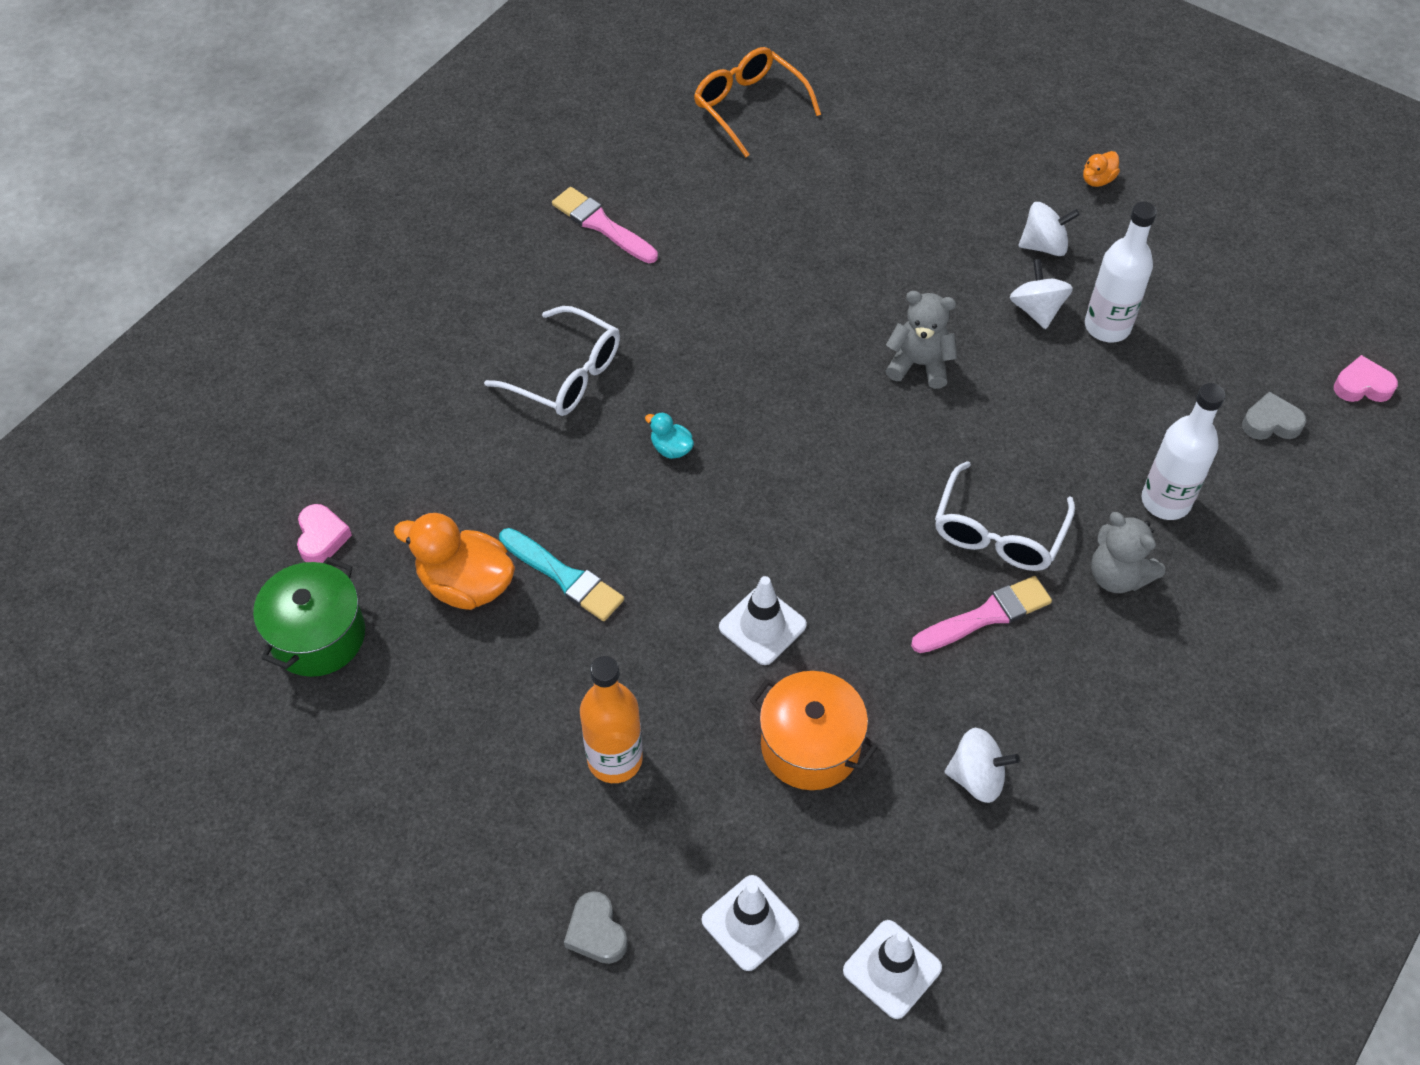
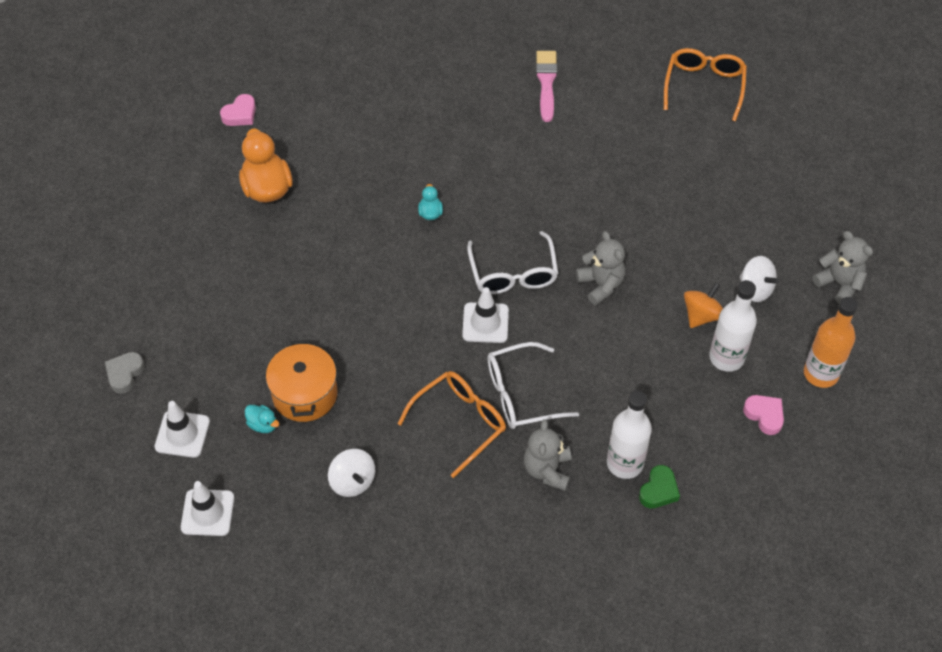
camera: 50 degrees right, 0 degrees up
green pot [253,557,365,677] -> none
white glasses [484,306,620,416] -> white glasses moved to [467,231,558,294]
turquoise brush [499,528,624,621] -> none
orange bottle [580,656,643,783] -> orange bottle moved to [804,297,858,388]
white traffic cone [719,576,807,665] -> white traffic cone moved to [462,287,509,343]
pink brush [911,576,1052,653] -> orange glasses [397,371,506,478]
white spinning top [1010,259,1073,329] -> orange spinning top [684,282,723,328]
orange duck [1083,151,1120,187] -> grey teddy bear [812,231,873,303]
grey heart [1242,392,1306,440] -> none
pink heart [1334,355,1398,402] -> pink heart moved to [743,395,784,435]
none -> turquoise duck [245,405,279,433]
none -> green heart [639,465,680,508]

